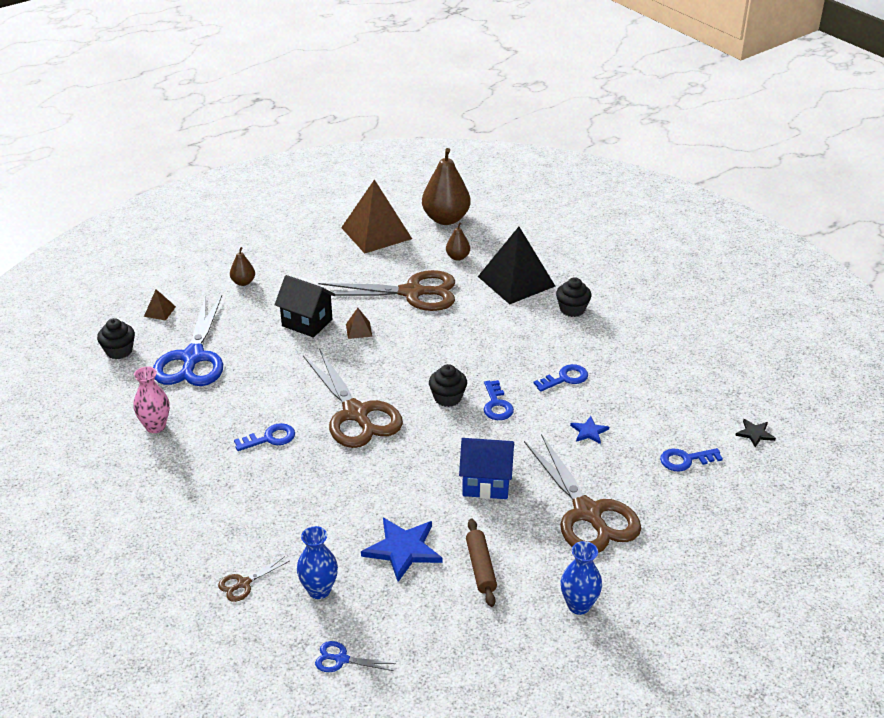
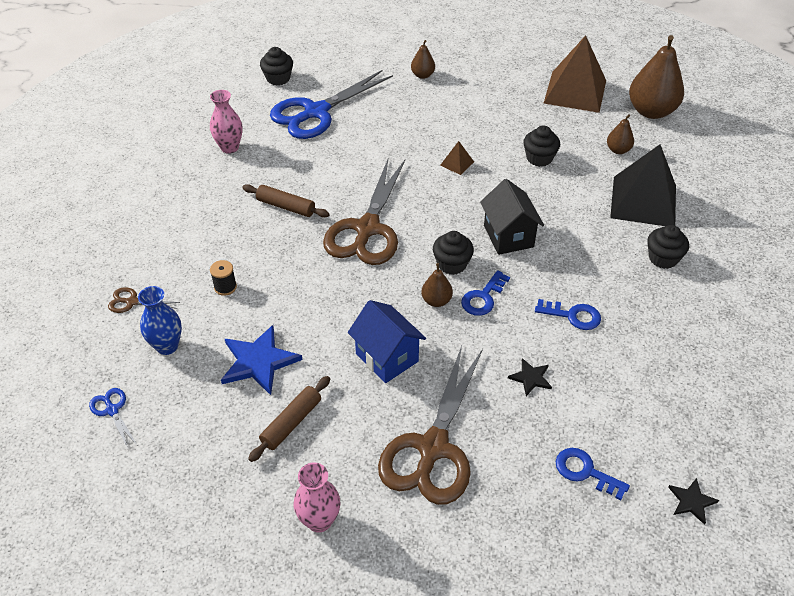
camera: 45 degrees right, 10 degrees up
brown pyramid [144,289,176,321] -> none
blue key [234,423,295,451] -> brown rolling pin [242,184,330,218]
black house [274,275,336,338] -> black house moved to [480,179,544,255]
brown scissors [318,270,455,311] -> black cupcake [523,126,560,167]
blue vase [561,541,602,615] -> pink vase [294,462,340,533]
blue star [570,416,609,444] -> black star [508,358,552,396]
none -> black spool [210,260,237,296]
none -> brown pear [421,263,453,307]

